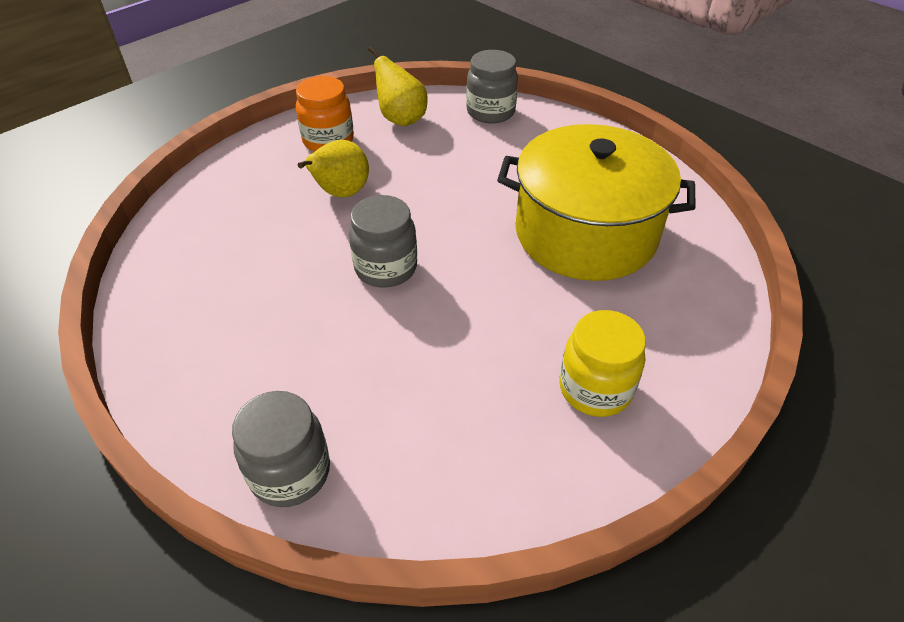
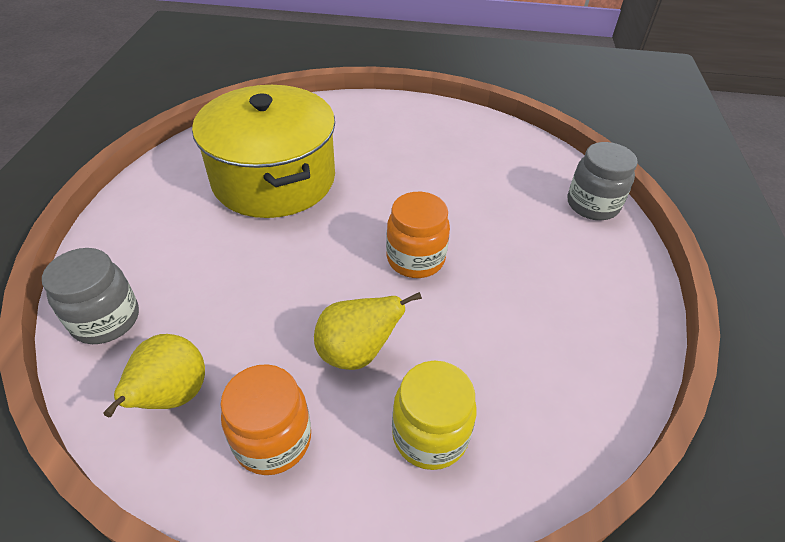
camera: 130 degrees left, 0 degrees up
grey jar [349,195,417,287] -> orange jar [386,192,450,278]
yellow jar [560,310,646,417] -> yellow jar moved to [392,361,477,470]

